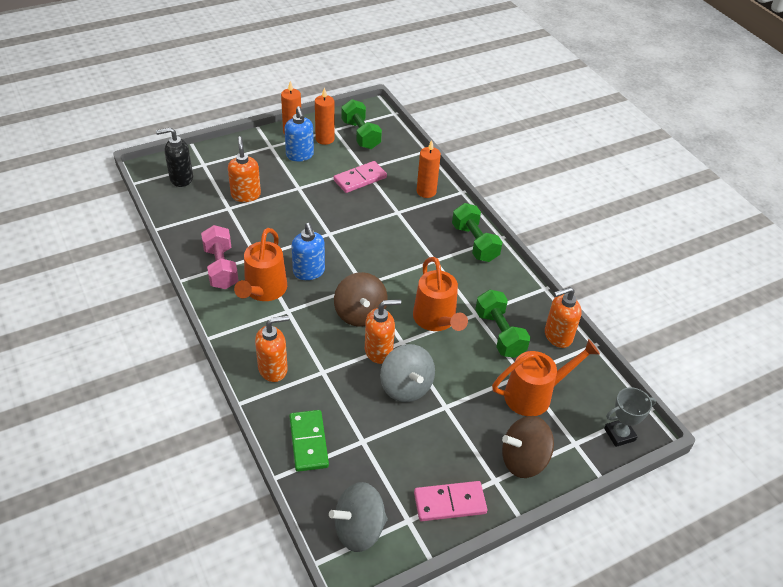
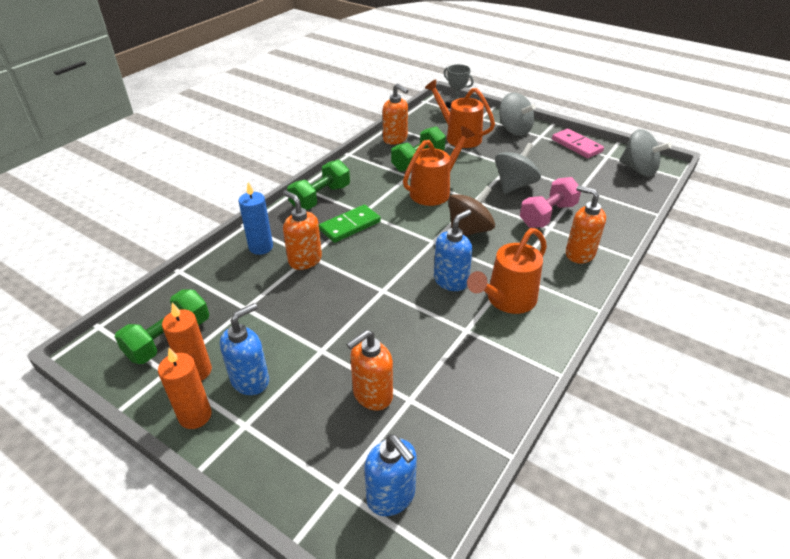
camera: 115 degrees left, 5 degrees down
black soap dispenser [156,127,193,187] -> blue soap dispenser [365,434,417,516]
pink dumbbell [201,225,239,289] -> pink dumbbell moved to [520,177,581,228]
orange watering can [234,228,287,301] -> orange watering can turned 150 degrees clockwise [467,228,547,314]
green domino [289,410,329,472] -> green domino moved to [319,205,381,243]
pink domino [334,161,387,193] -> none
orange soap dispenser [365,299,401,364] -> orange soap dispenser moved to [283,190,322,270]
orange candle [417,140,441,198] -> blue candle [239,182,273,255]
brown spinning top [502,416,554,478] -> grey spinning top [499,93,536,136]

